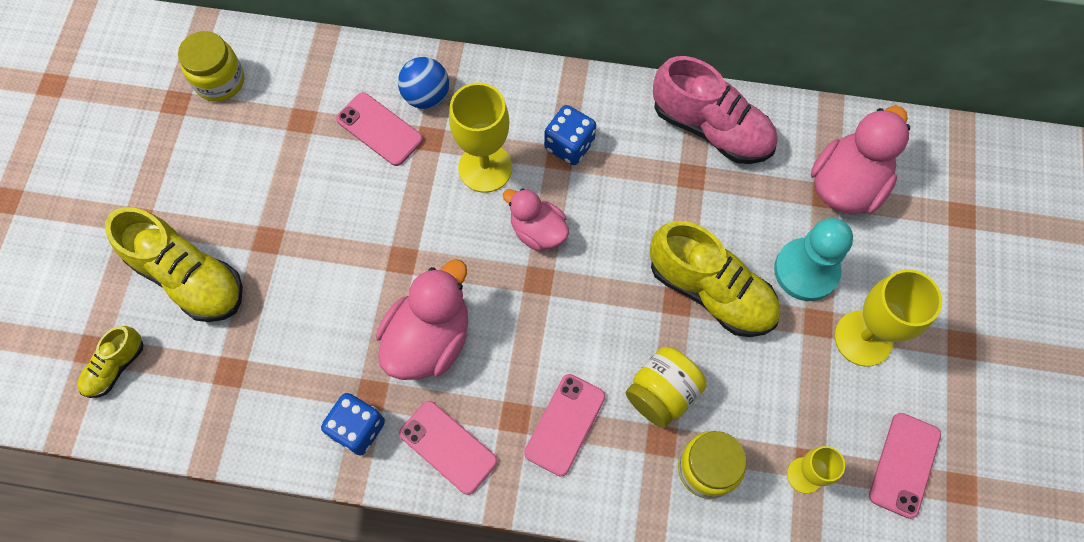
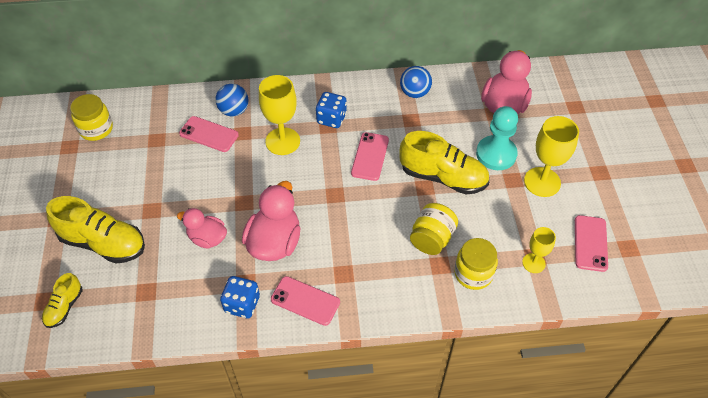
camera: 15 degrees left, 15 degrees down
pink duck [503,189,569,251] -> pink duck moved to [177,208,227,249]
pink phone [524,374,606,477] -> pink phone moved to [351,132,389,181]
pink shoe [653,56,778,164] -> blue ball [400,66,432,98]

